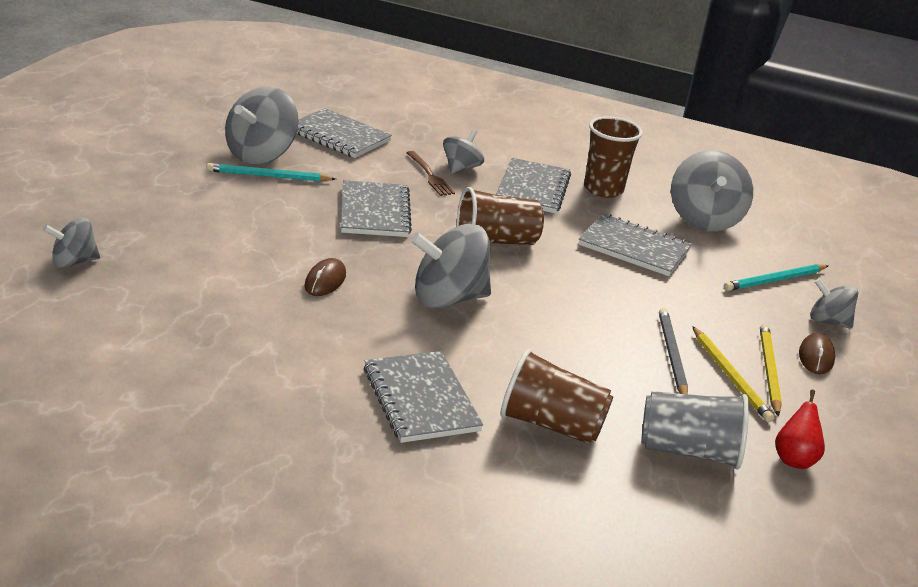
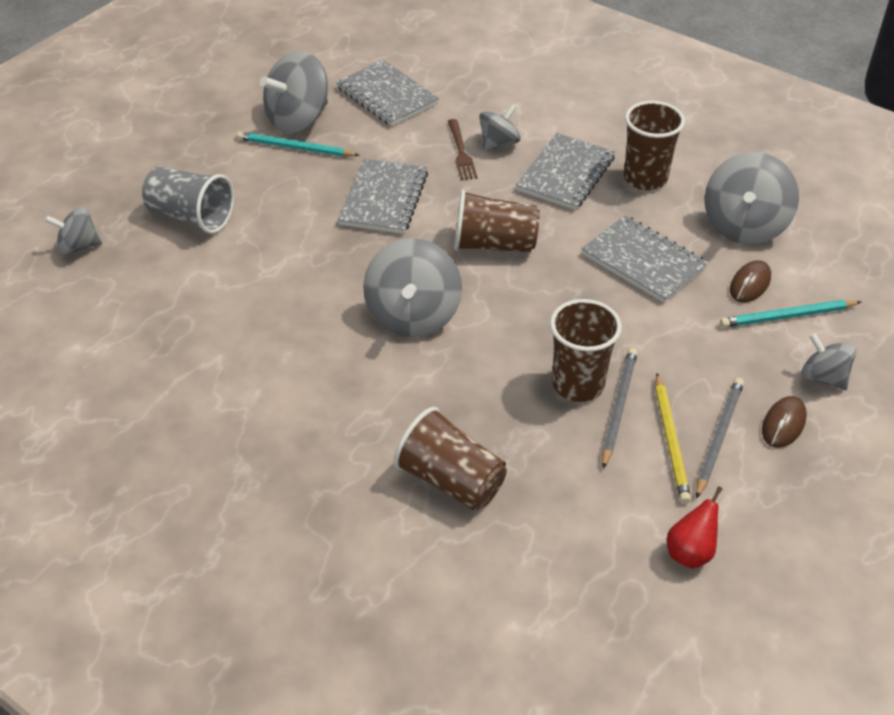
camera: 20 degrees right, 15 degrees up
brown mouse [304,258,346,296] -> brown mouse moved to [730,260,771,303]
grey notebook [364,351,483,443] -> none
grey spinning top [411,224,491,309] -> grey spinning top turned 90 degrees counterclockwise [363,238,462,337]
grey cup [641,391,749,469] -> grey cup moved to [142,166,235,234]
yellow pencil [760,324,782,416] -> grey pencil [696,378,744,499]
none -> brown cup [550,299,622,402]

